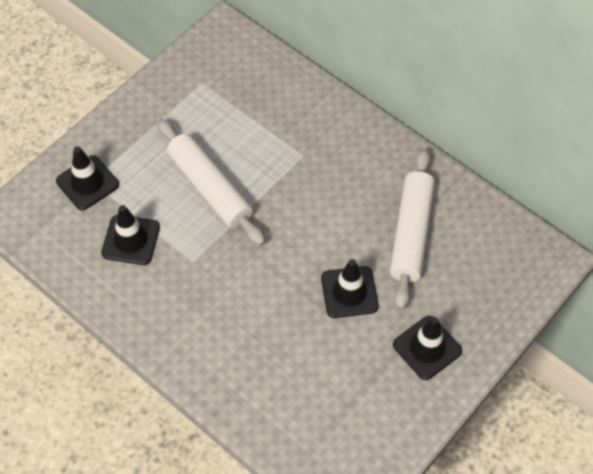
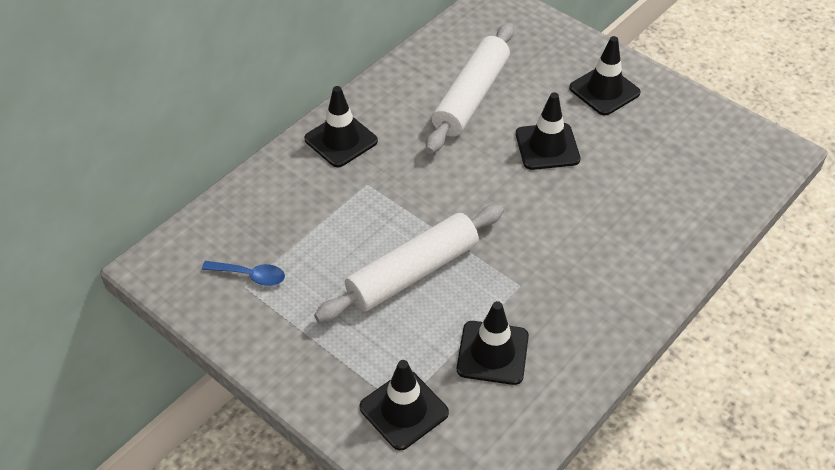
camera: 90 degrees left, 10 degrees down
white rolling pin [390,148,435,310] -> white rolling pin turned 75 degrees counterclockwise [426,23,514,154]
none -> blue spoon [202,261,285,286]
none -> black traffic cone [304,86,378,167]

